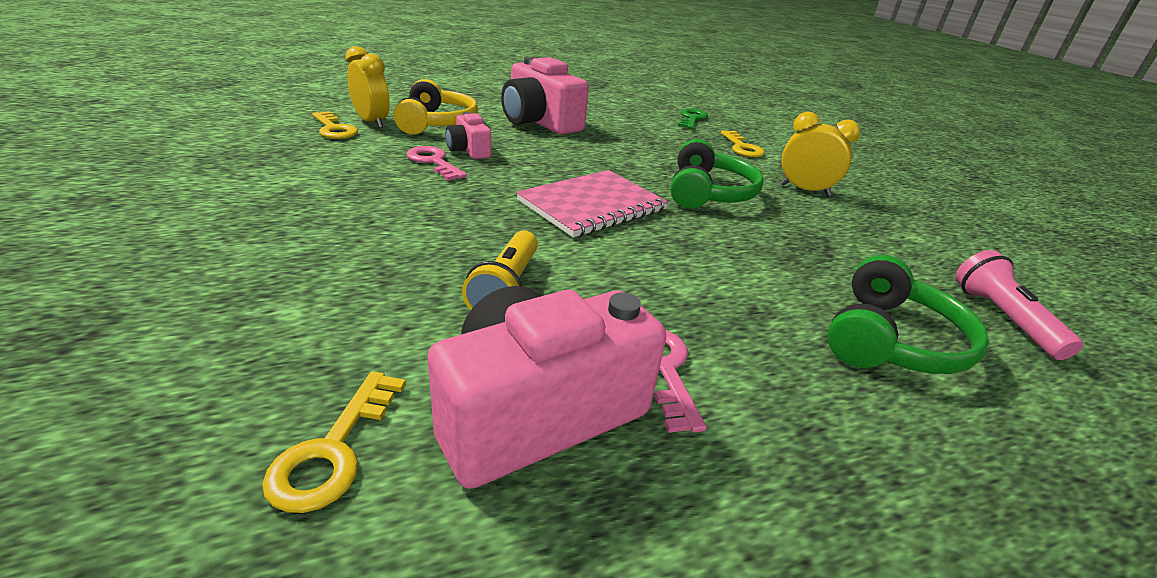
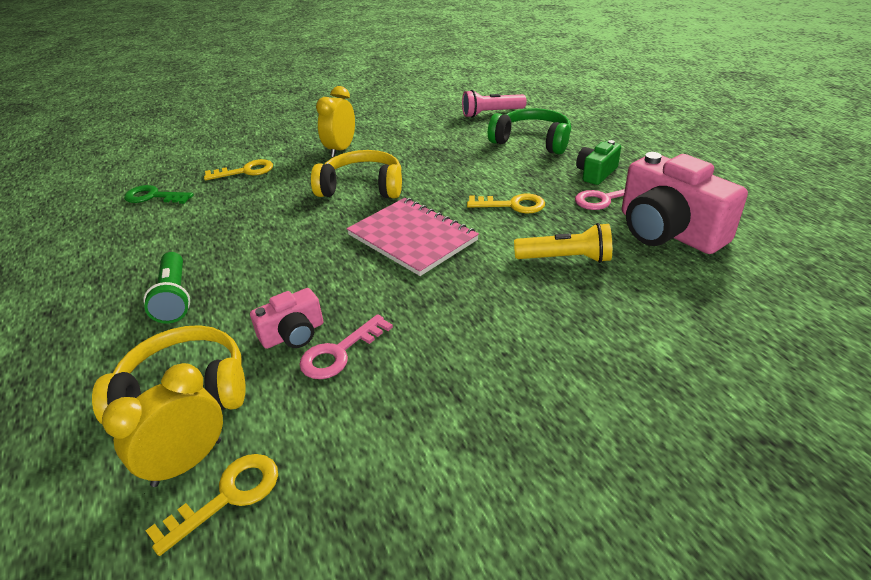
camera: 90 degrees left, 5 degrees up
yellow key [262,371,406,513] -> yellow key moved to [467,194,545,213]
pink camera [501,57,589,134] -> green flashlight [144,252,190,324]
green headphones [670,139,764,209] -> yellow headphones [311,150,402,198]
none -> green camera [576,140,621,185]

